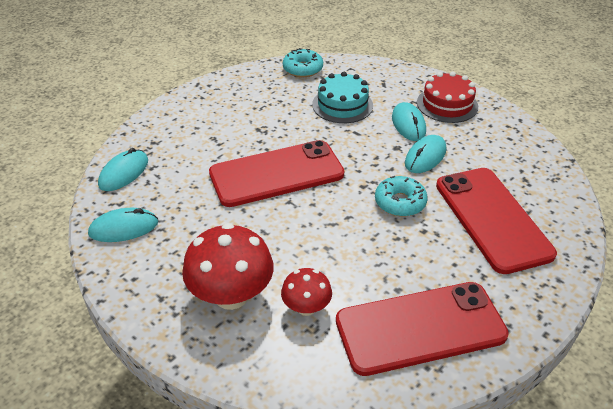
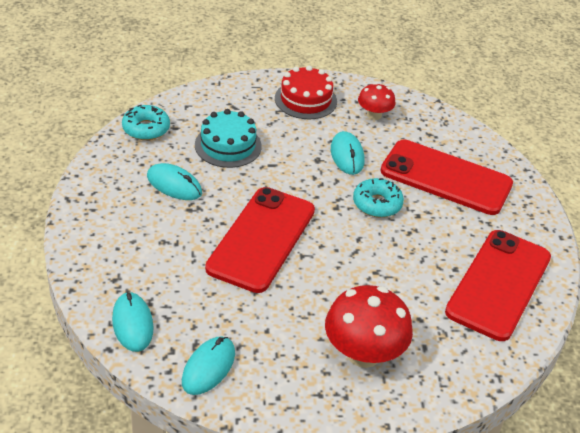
camera: 50 degrees left, 0 degrees up
red mushroom [281,268,332,316] -> red mushroom moved to [358,83,395,120]
turquoise mouse [392,102,426,141] -> turquoise mouse moved to [147,163,202,200]

